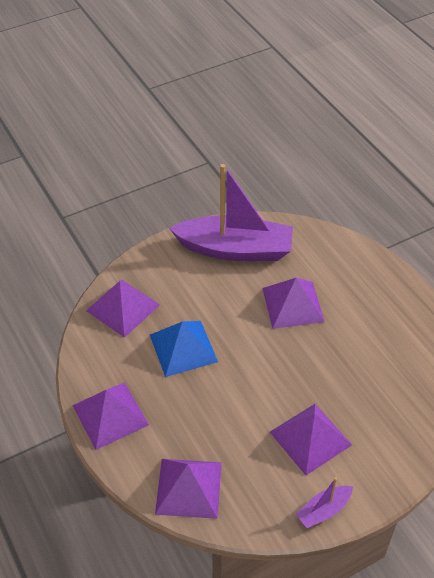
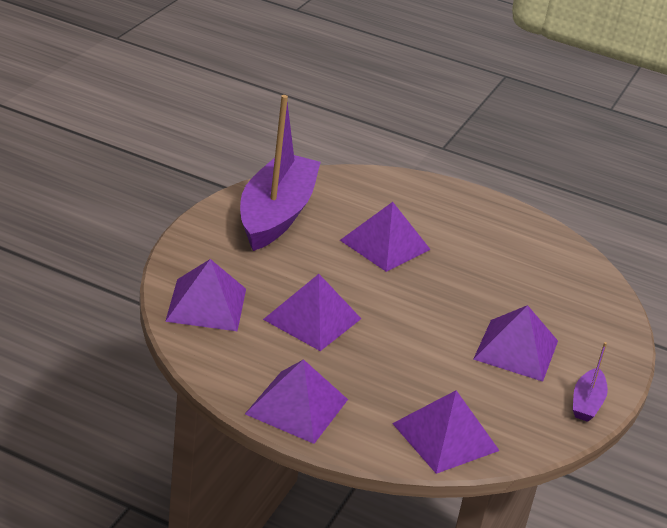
camera: 40 degrees left, 15 degrees down
blue pyramid [150,321,218,377] -> purple pyramid [263,274,361,351]
purple boat [169,164,293,261] -> purple boat turned 45 degrees counterclockwise [240,95,321,251]

